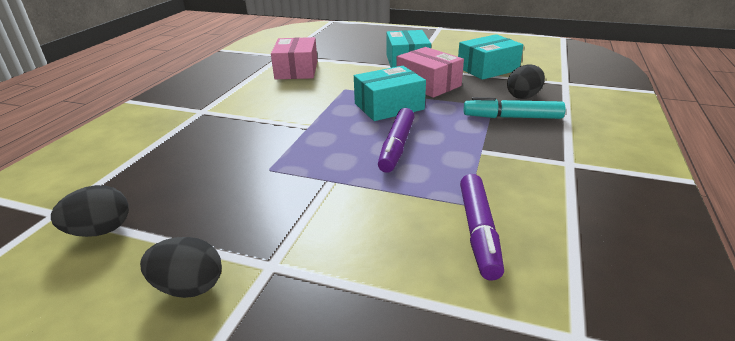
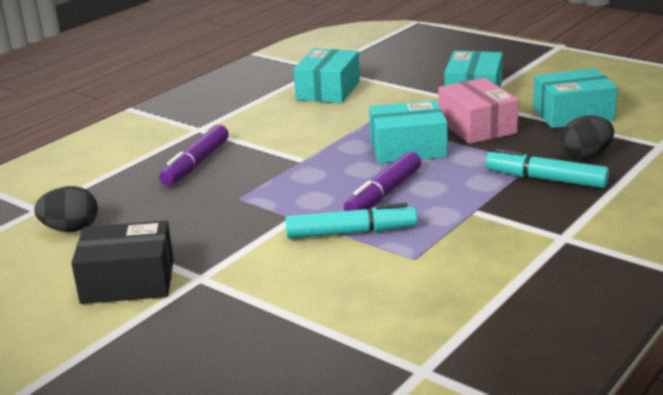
camera: 20 degrees right, 5 degrees down
black egg [140,237,222,298] -> black box [71,221,174,304]
pink box [271,37,317,79] -> turquoise box [293,48,360,103]
purple marker [460,174,504,281] -> purple marker moved to [159,125,229,186]
none -> turquoise marker [285,203,417,239]

